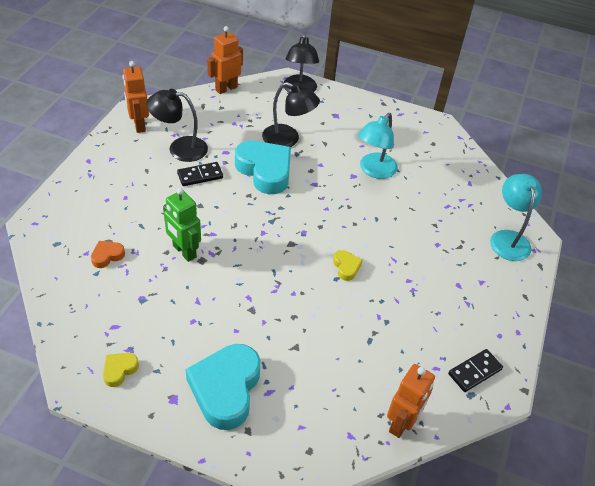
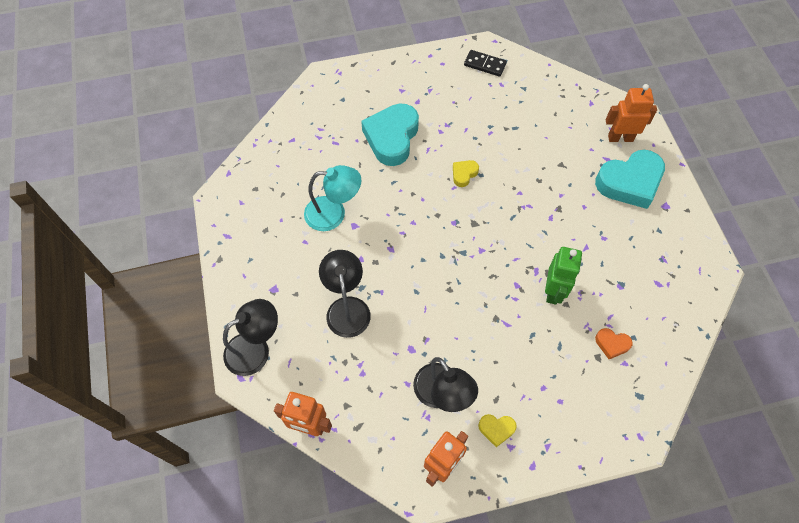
camera: 120 degrees left, 15 degrees up
yellow heart [103,353,139,387] -> yellow heart moved to [478,414,517,447]
black domino [177,162,223,186] -> none
turquoise heart [235,141,291,194] -> turquoise heart moved to [361,104,419,166]
orange robot [387,364,435,438] -> orange robot moved to [606,84,657,142]
turquoise lamp [490,174,542,261] -> none

